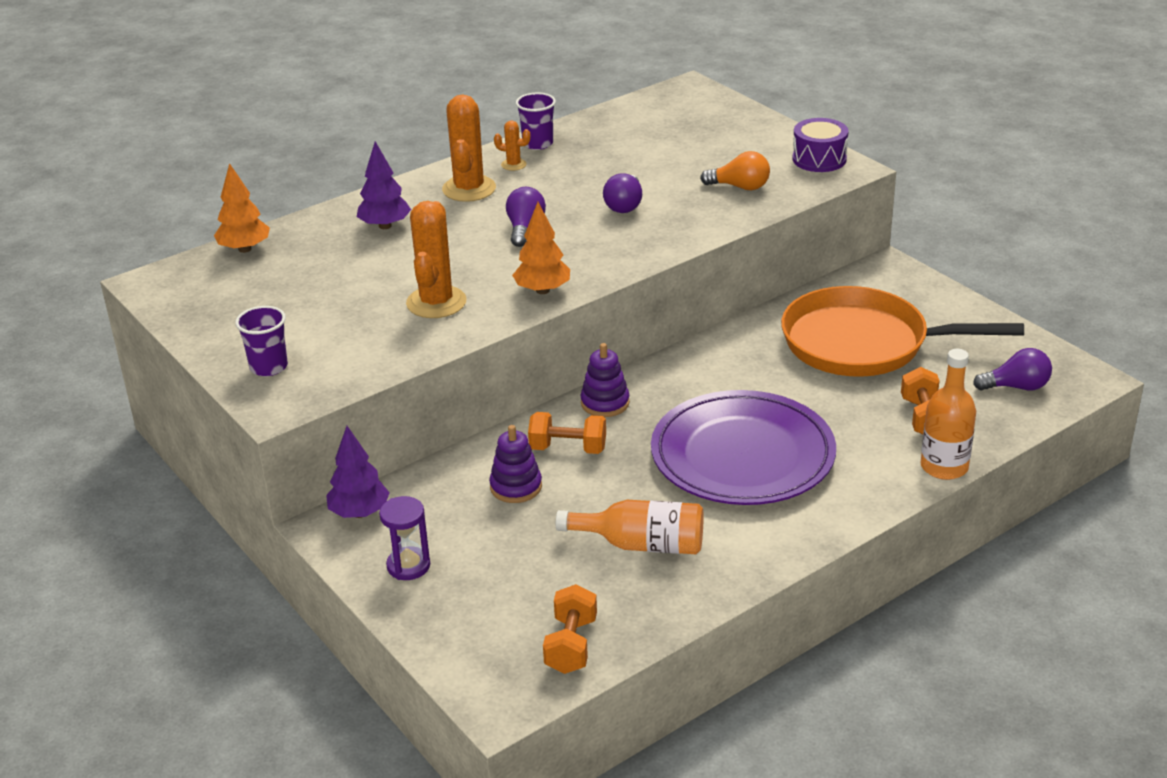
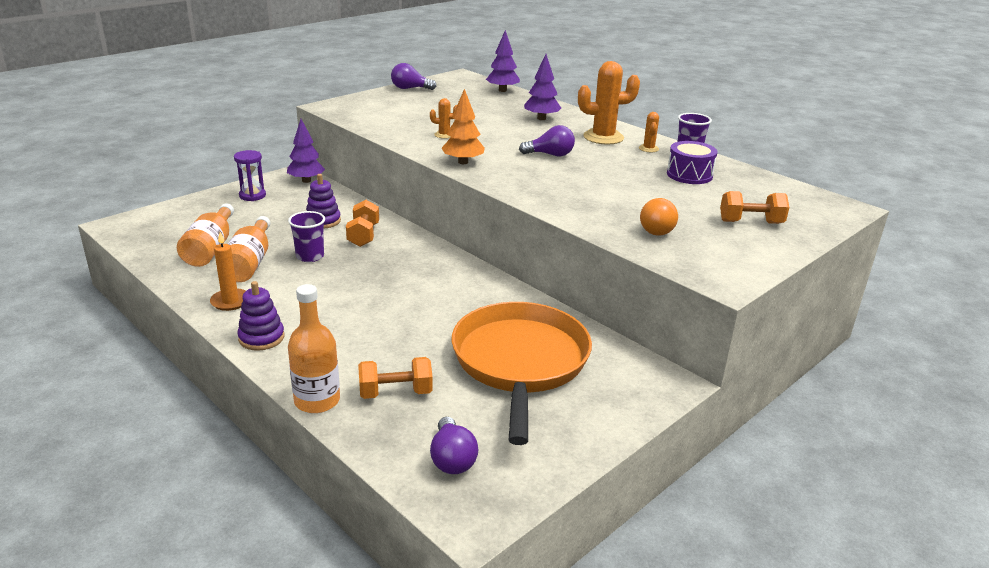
camera: 80 degrees right, 5 degrees down
orange tree [214,163,270,253] -> purple tree [486,30,520,92]
purple cup [235,306,288,376] -> purple cup moved to [288,211,325,262]
orange cactus [406,201,467,318] -> orange cactus [430,98,457,139], size x0.49
orange dumbbell [543,584,597,674] -> orange dumbbell moved to [720,191,789,224]
purple stacking toy [581,343,630,417] -> purple stacking toy moved to [237,281,284,351]
purple light bulb [603,173,642,213] -> purple light bulb moved to [391,63,437,90]
purple plate [651,390,836,505] -> none
purple drum [793,118,849,172] -> purple drum moved to [667,141,718,184]
none -> orange bottle [177,203,234,267]
none -> orange candle [210,232,246,311]

